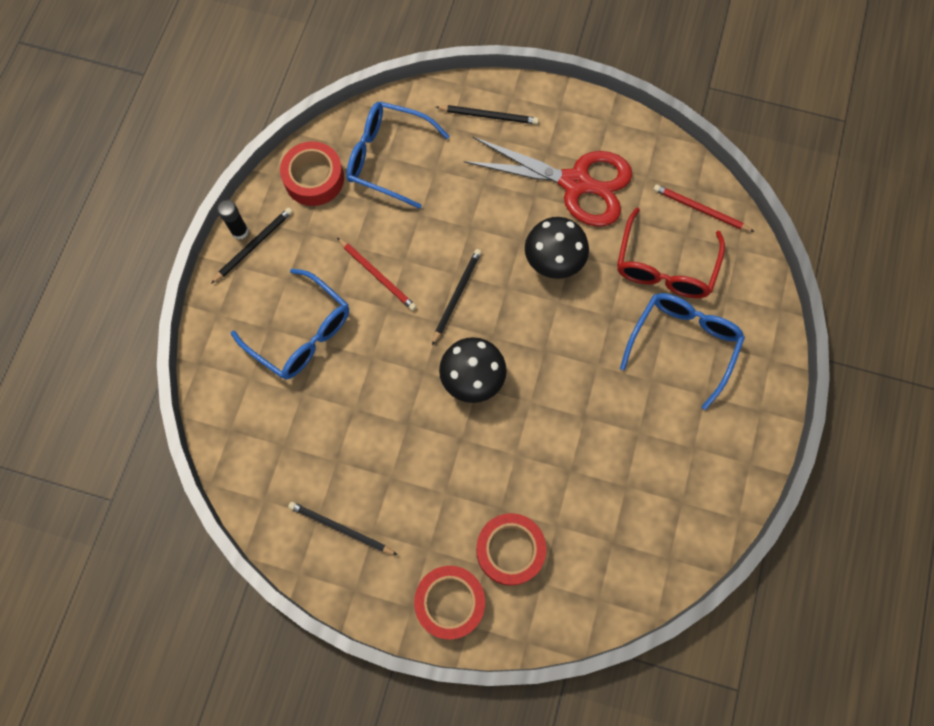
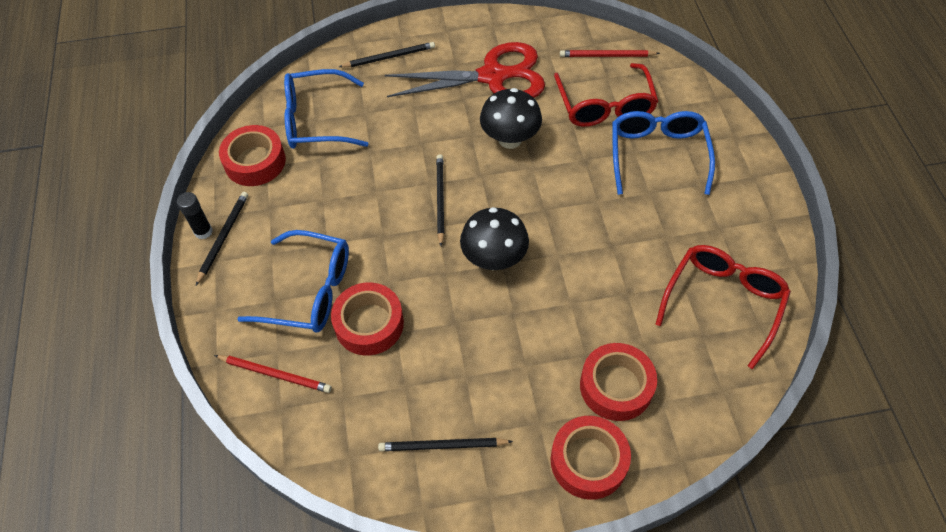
camera: 25 degrees left, 15 degrees down
red pencil [337,238,417,311] -> red pencil moved to [214,355,332,393]
none -> red tape [331,283,404,355]
none -> red glasses [655,245,791,369]

